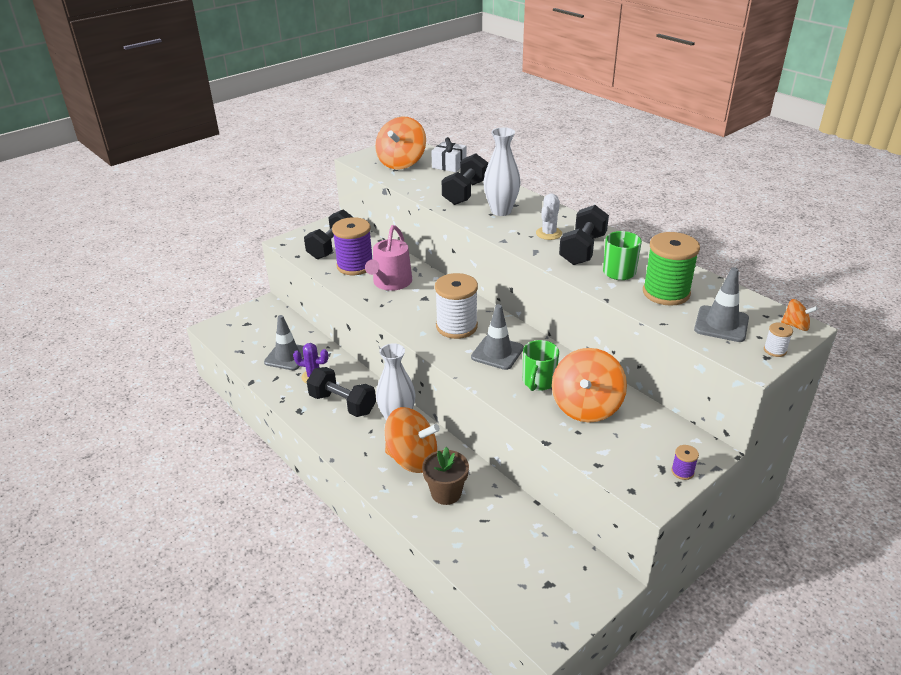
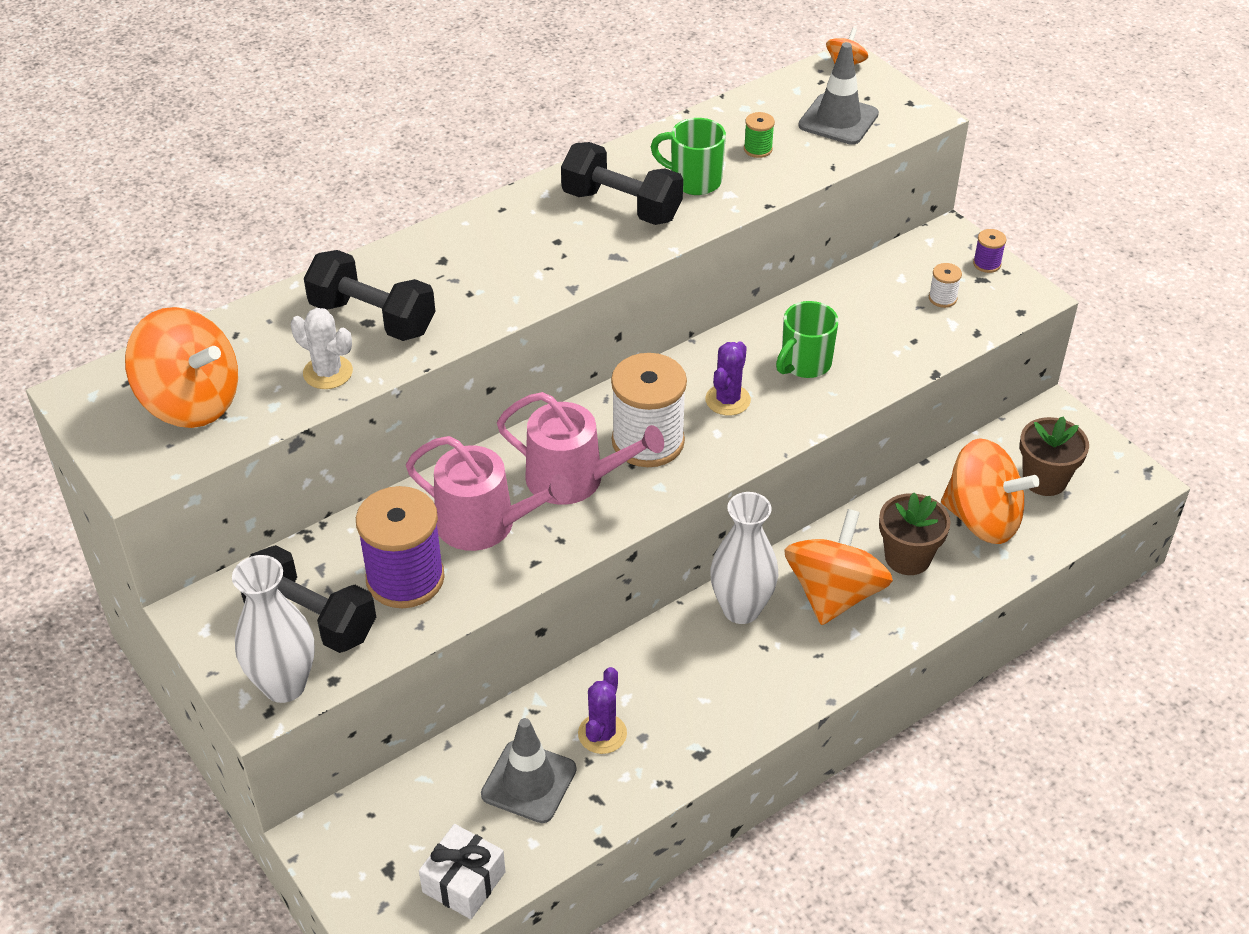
camera: 85 degrees left, 10 degrees up
black dumbbell [307,367,376,417] -> none
white gift [431,137,466,172] -> white gift moved to [419,824,506,919]
grey traffic cone [471,304,524,370] -> purple cactus [705,341,751,416]
white vase [483,128,520,216] -> white vase moved to [232,555,315,703]
green mug [523,340,559,391] -> green mug turned 105 degrees clockwise [776,301,839,378]
white cactus [536,194,562,240] -> white cactus moved to [291,308,353,389]
orange spinning top [552,348,627,423] -> orange spinning top moved to [941,438,1040,544]
green spool [643,232,700,306] -> green spool [744,112,775,158], size x0.43
white spool [764,323,793,357] -> white spool moved to [929,263,962,308]
none -> pink watering can [497,392,664,505]
none -> brown flower pot [1020,416,1089,496]

